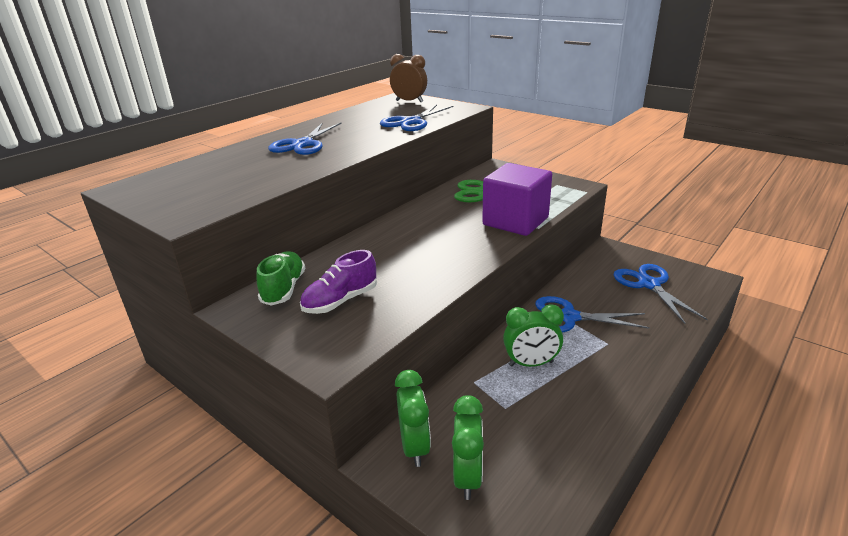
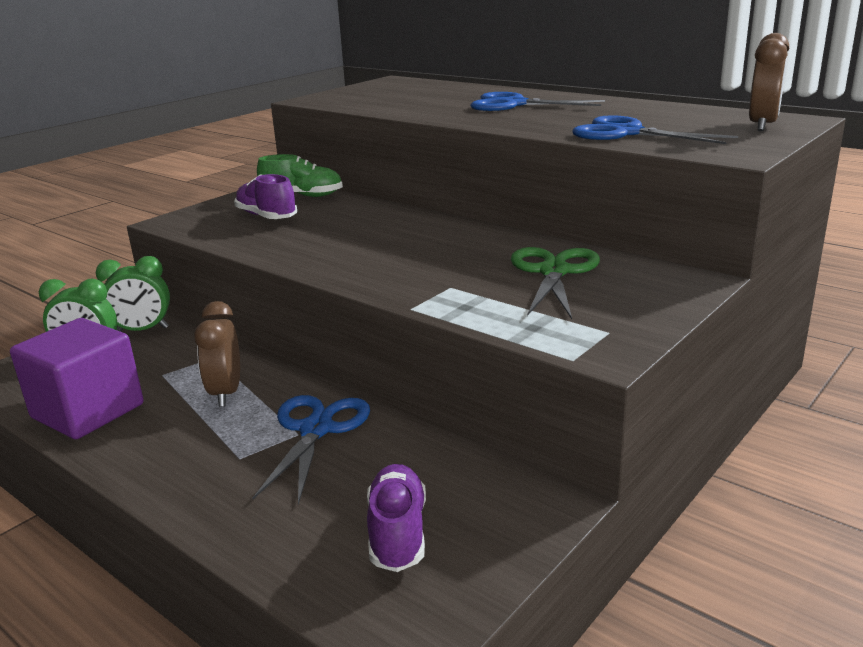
camera: 90 degrees right, 5 degrees down
purple cube [482,163,552,236] -> purple cube moved to [10,318,144,439]
green clock [503,304,564,367] -> brown clock [194,301,240,407]
blue scissors [614,264,708,324] -> purple shoe [367,464,426,572]

